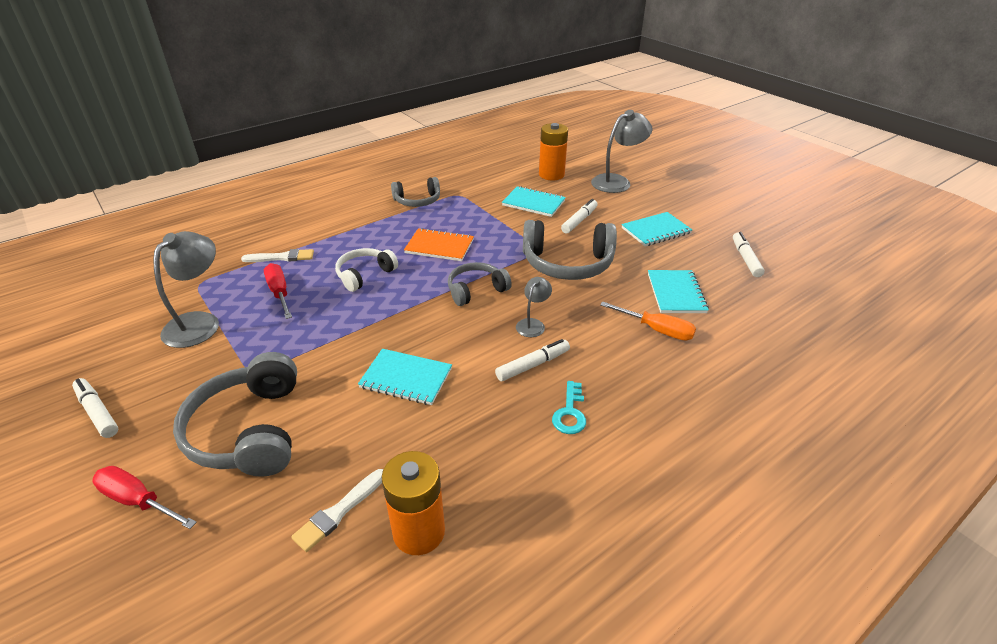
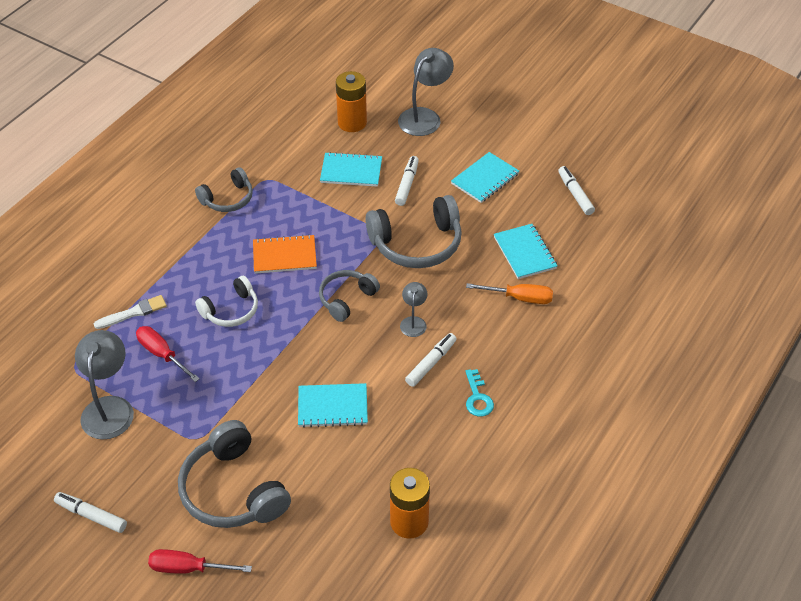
camera: 20 degrees left, 10 degrees up
white brush [291,469,383,552] -> none
white headphones [335,248,398,292] -> white headphones turned 150 degrees counterclockwise [195,276,258,327]

